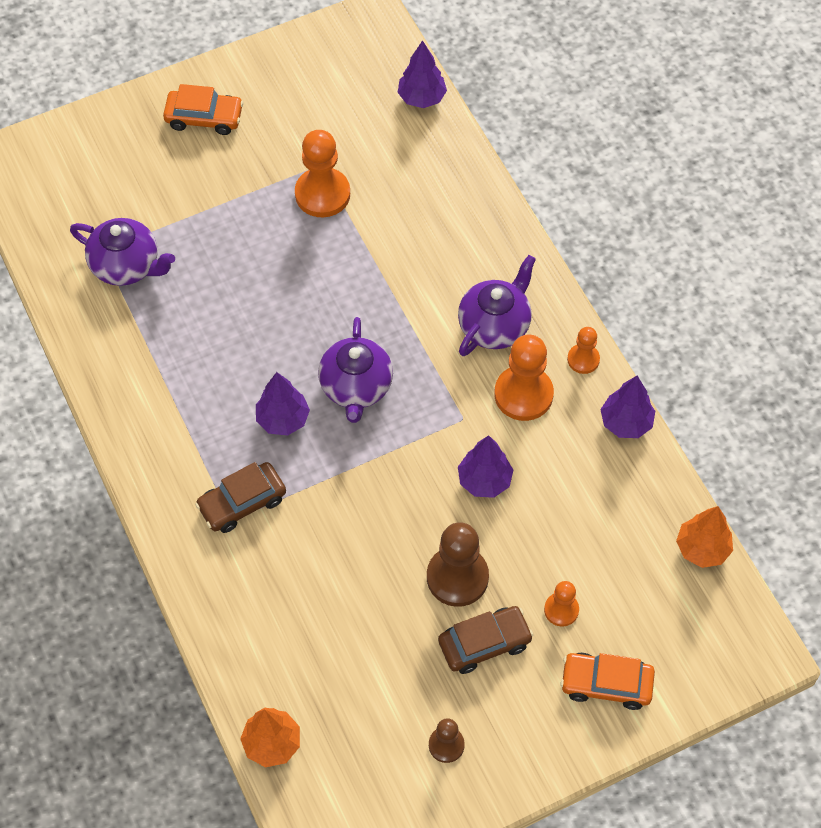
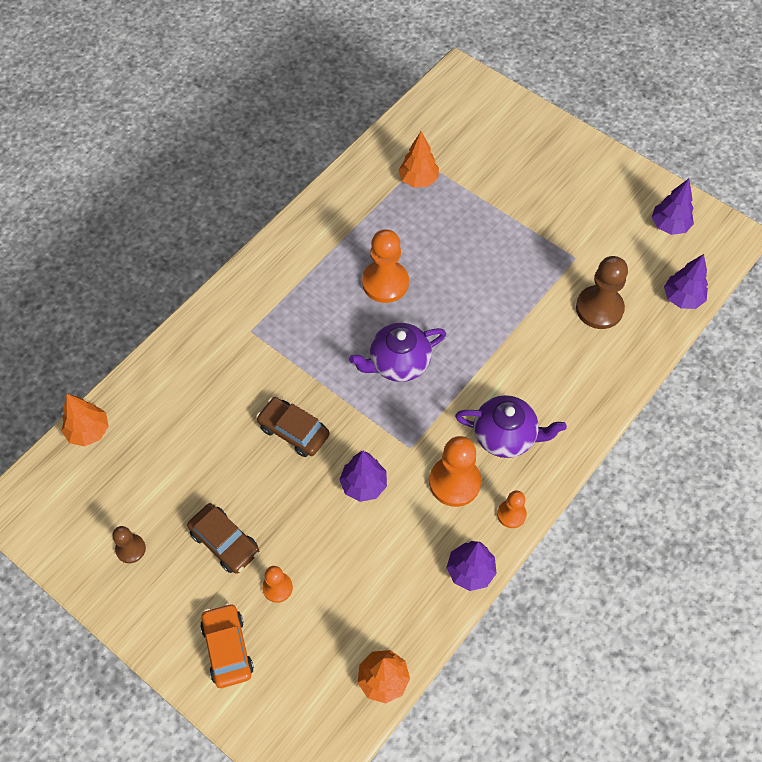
camera: 65 degrees right, 0 degrees up
purple teapot [70,218,175,286] -> orange tree [398,131,439,188]
orange car [163,84,244,135] -> none
brown car [195,462,286,533] -> brown car moved to [256,397,330,457]
purple tree [256,372,310,436] -> purple tree moved to [652,179,694,235]
orange pawn [295,130,350,217] -> orange pawn moved to [362,229,409,303]
brown pawn [427,522,489,607] -> brown pawn moved to [576,256,628,329]

